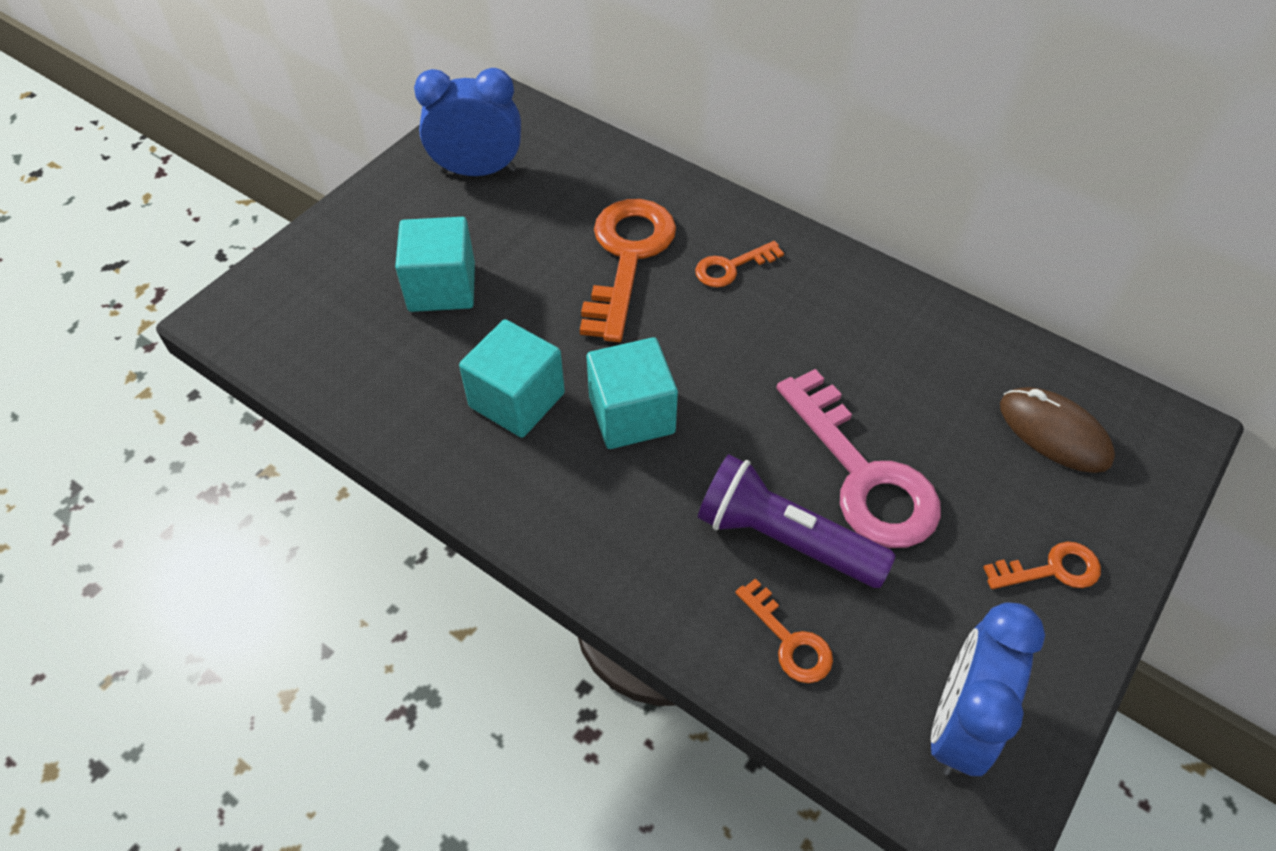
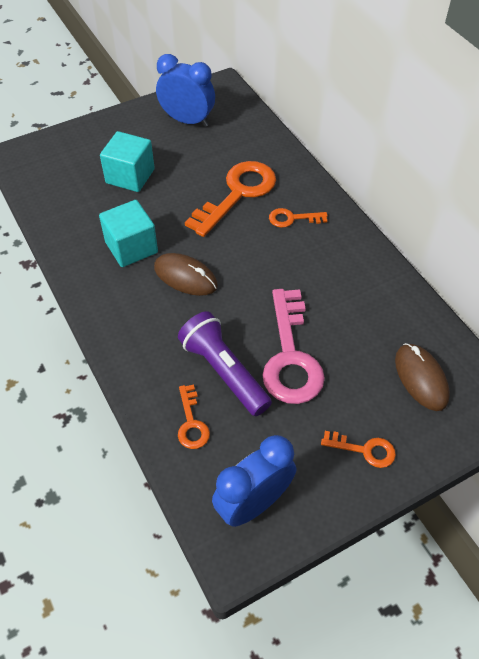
camera: 25 degrees right, 0 degrees up
turquoise cube [587,337,678,449] -> brown mouse [154,253,218,296]

